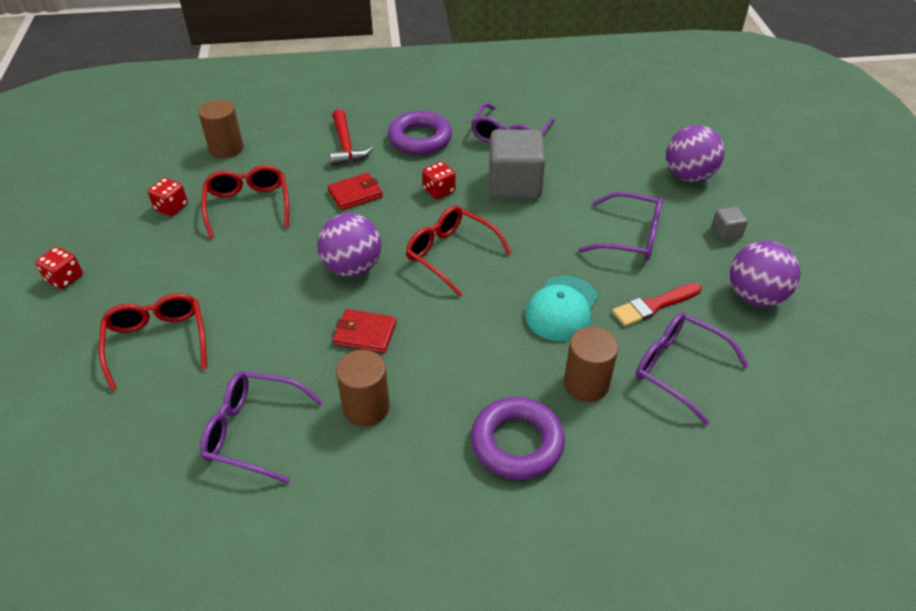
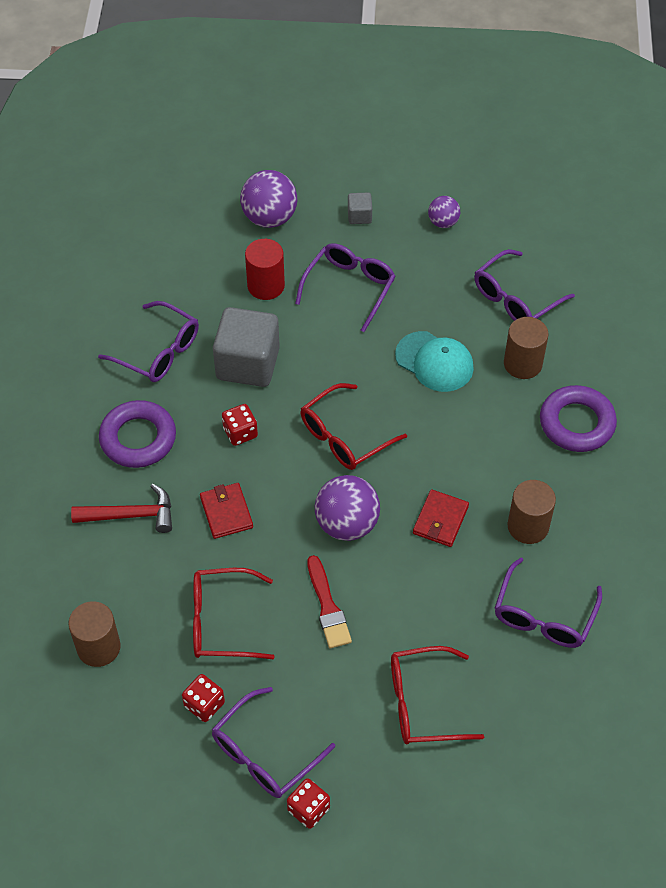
camera: 80 degrees left, 10 degrees up
red brush [612,283,702,327] -> red brush moved to [307,555,352,648]
purple ball [730,241,800,307] -> purple ball [428,196,460,228], size x0.57
none -> purple glasses [212,687,335,798]
none -> red cylinder [245,239,285,300]

